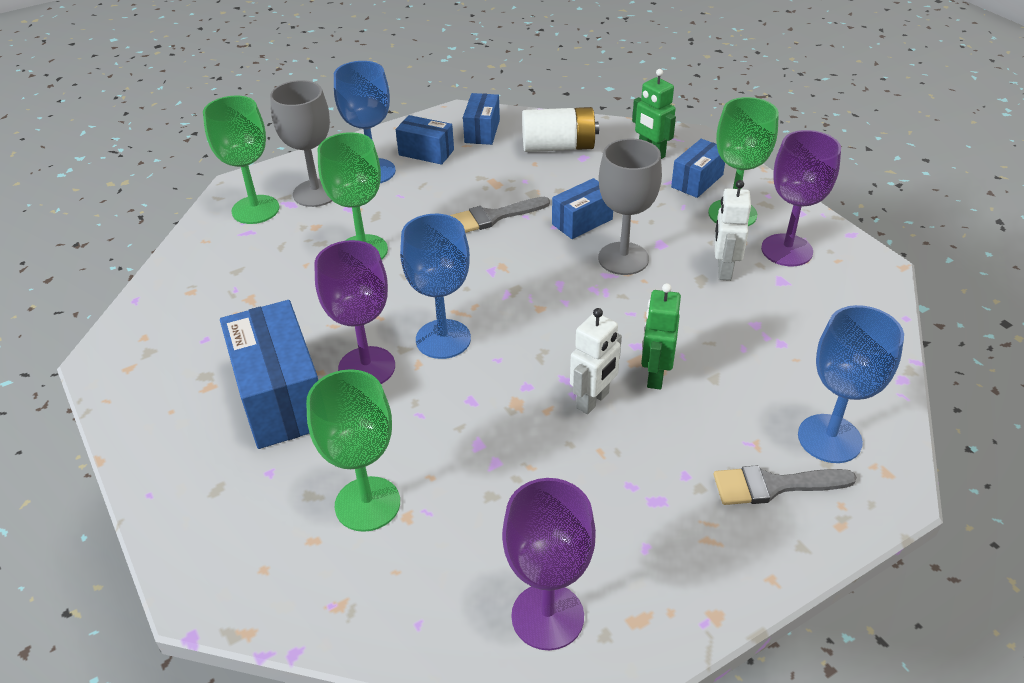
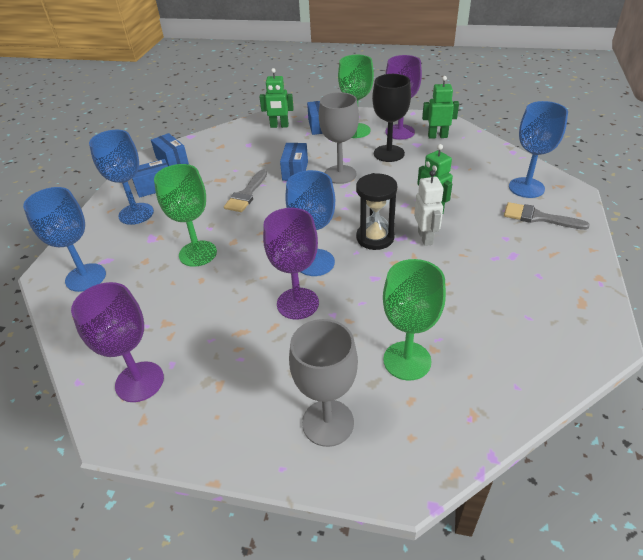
camera: 45 degrees left, 0 degrees up
green goblet [203,95,279,224] -> blue goblet [23,187,106,292]
blue box [220,300,318,449] -> none
grey goblet [270,80,332,207] -> grey goblet moved to [289,319,358,447]
purple goblet [502,478,596,650] -> purple goblet moved to [71,282,164,402]
white battery [522,107,599,152] -> none
white robot [714,180,751,281] -> black goblet [372,74,411,162]
grey brush [714,465,857,505] -> grey brush turned 75 degrees clockwise [504,202,590,230]
none -> black hourglass [356,173,397,250]
none -> green robot [422,76,459,139]

